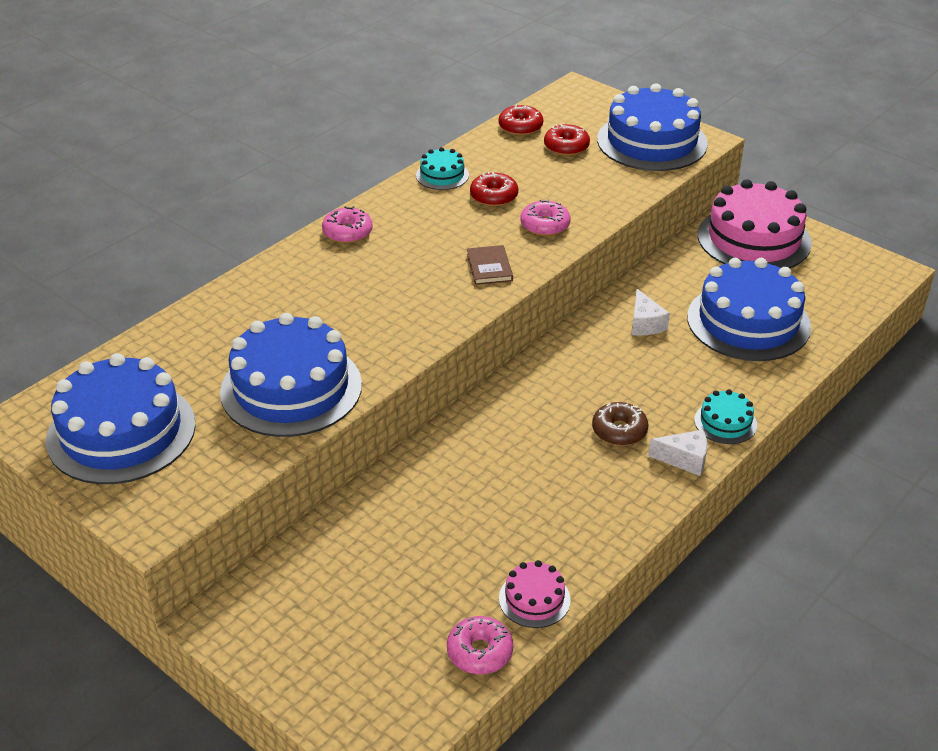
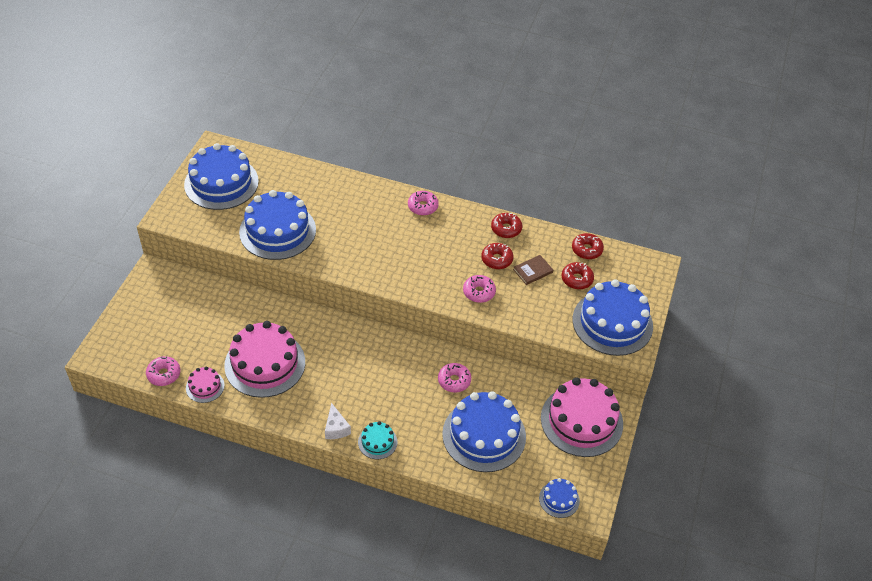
camera: 65 degrees right, 10 degrees up
turquoise cake [416,147,469,190] -> red donut [491,213,522,238]
brown book [467,245,513,285] -> brown book moved to [513,255,553,285]
brown donut [592,402,649,446] -> none
white cheese [632,289,670,336] -> pink donut [438,363,471,393]
none -> pink cake [224,321,305,398]
none -> blue cake [539,478,580,518]

